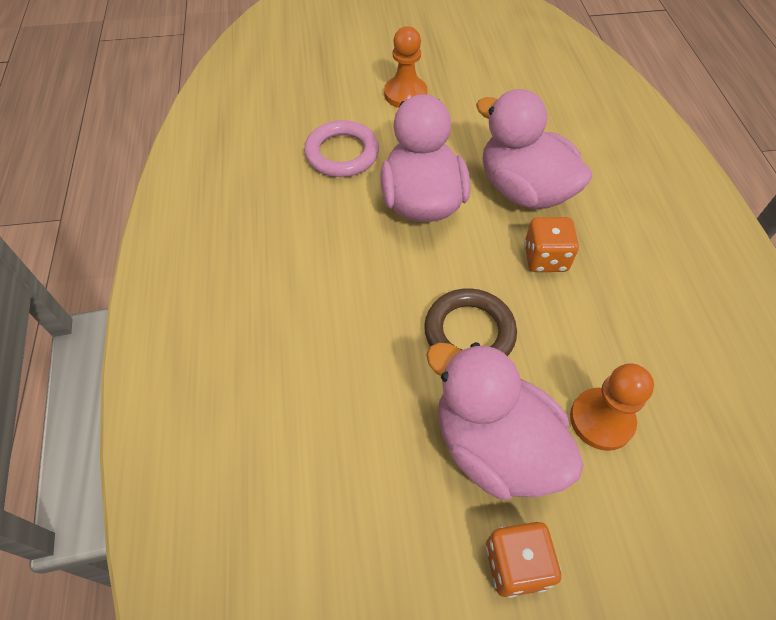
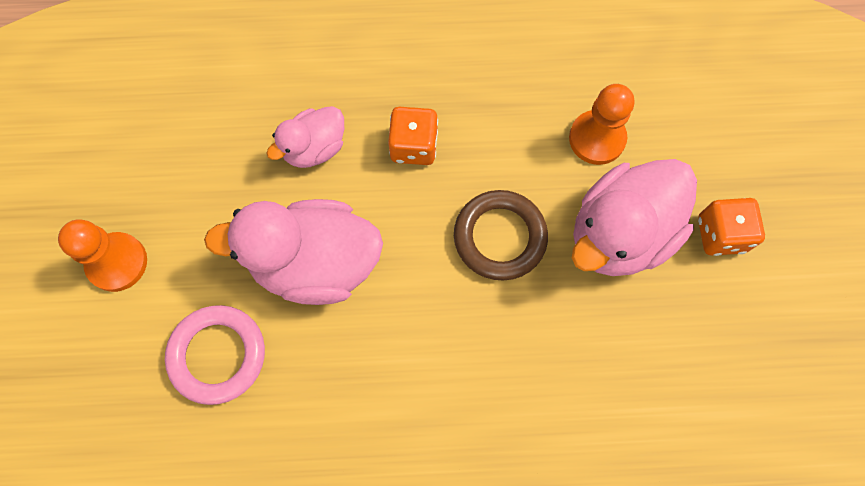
camera: 85 degrees left, 15 degrees up
pink duck [476,89,592,209] -> pink duck [266,106,344,168], size x0.56

